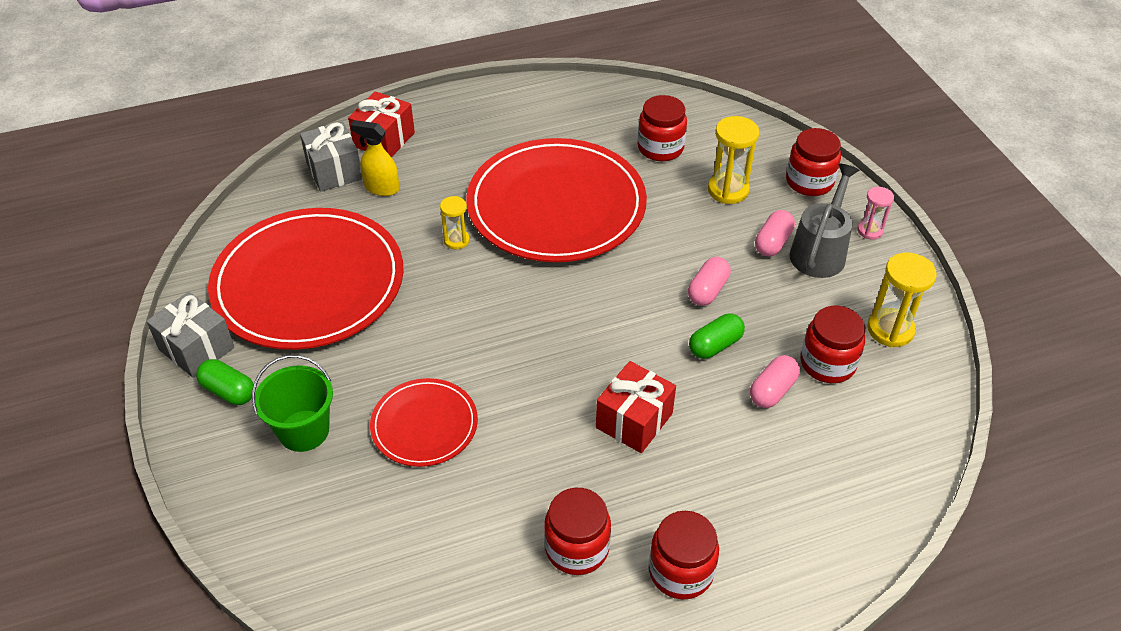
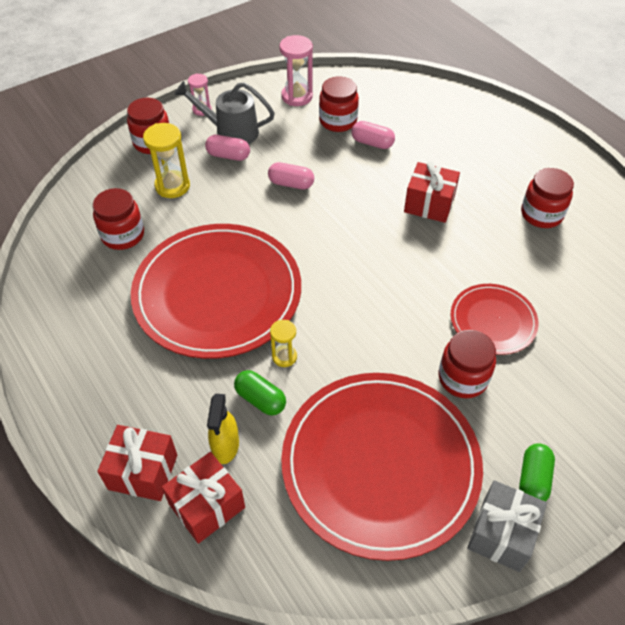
camera: 105 degrees left, 5 degrees up
green bucket [252,355,333,452] -> none
grey gift [300,122,363,192] -> red gift [162,452,245,544]
red jar [649,511,719,600] -> red jar moved to [439,330,496,398]
green capsule [689,314,745,359] -> green capsule moved to [234,370,286,416]
yellow hourglass [867,253,937,347] -> pink hourglass [279,35,313,106]

